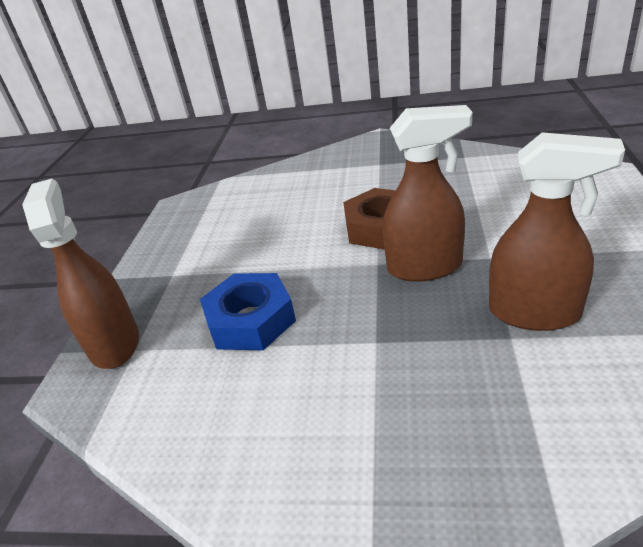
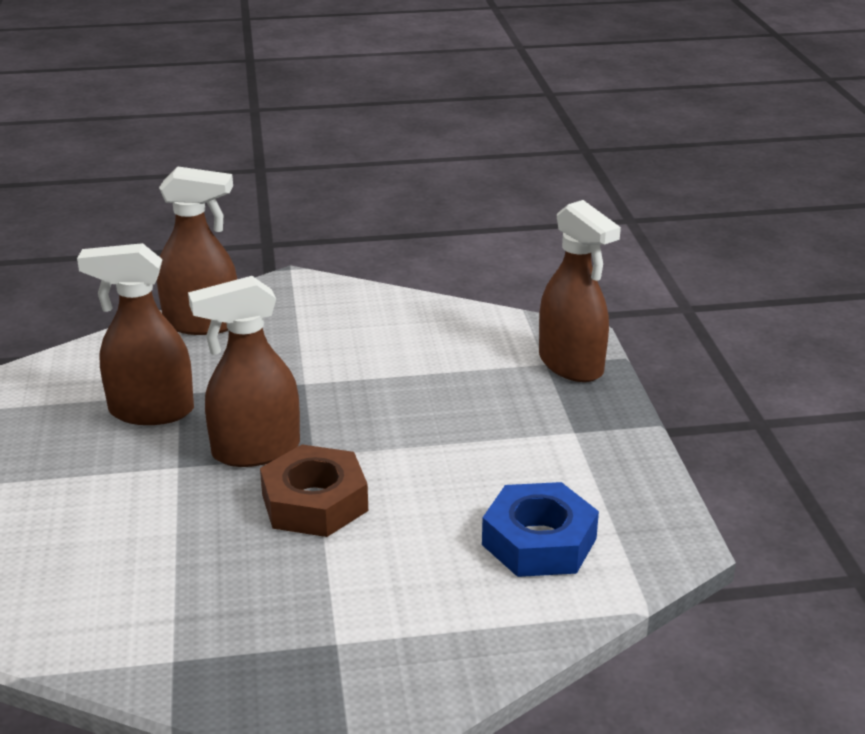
camera: 160 degrees right, 5 degrees down
blue nut [200,273,296,350] -> blue nut moved to [482,482,599,577]
none -> brown spray bottle [157,166,237,335]

